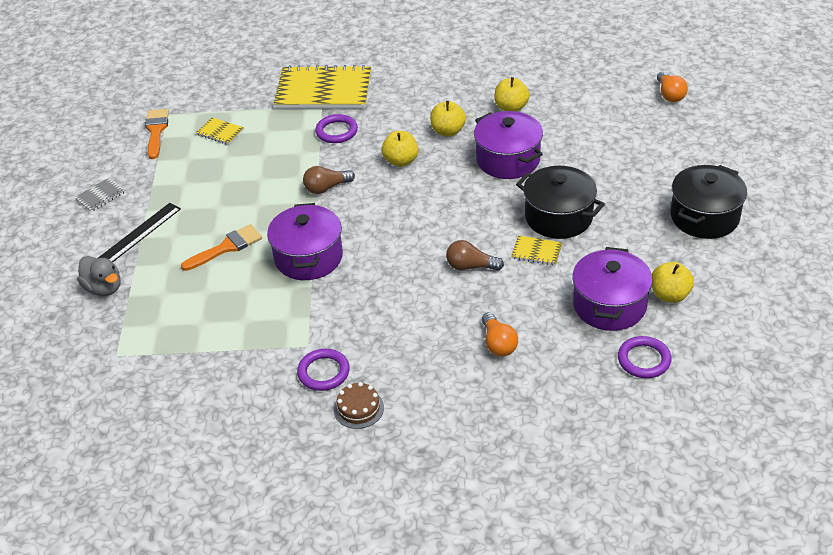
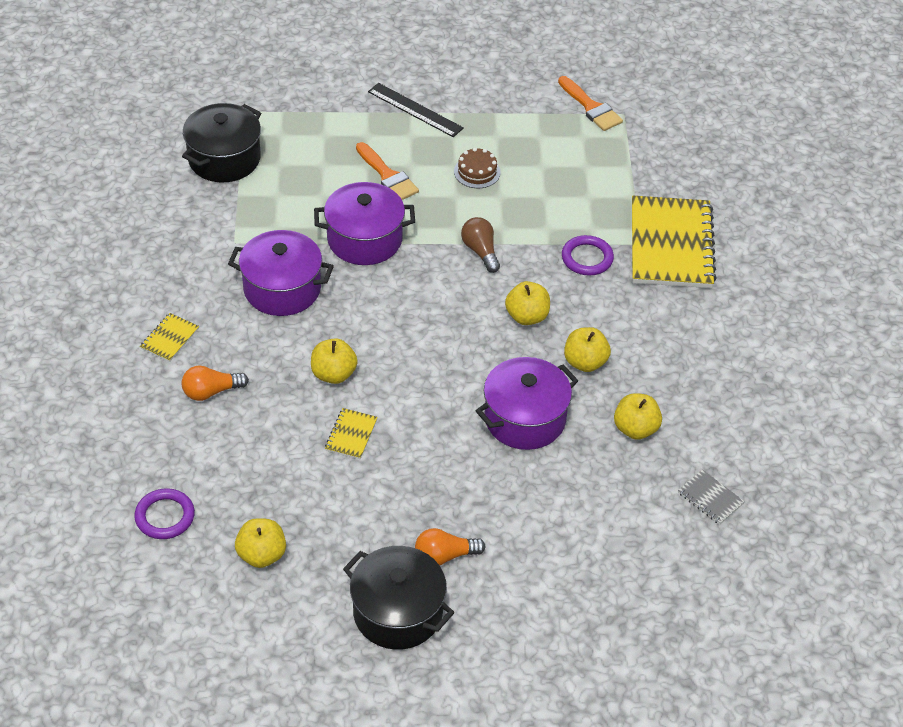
camera: 85 degrees right, 5 degrees up
grey notebook [74,177,126,212] -> grey notebook moved to [678,469,745,525]
grey duck [77,256,120,296] -> none
orange brush [145,109,169,159] -> orange brush turned 60 degrees clockwise [558,76,623,131]
yellow notebook [196,117,244,145] -> yellow notebook moved to [140,313,199,362]
purple ring [297,349,350,391] -> none
brown cake [334,382,384,429] -> brown cake moved to [454,148,501,188]
brown light bulb [446,240,504,271] -> yellow apple [311,338,357,384]
black pot [516,166,605,239] -> black pot moved to [182,103,261,182]
purple pot [572,247,653,331] -> purple pot moved to [228,230,334,316]
orange light bulb [657,71,688,102] -> orange light bulb moved to [415,528,486,565]

